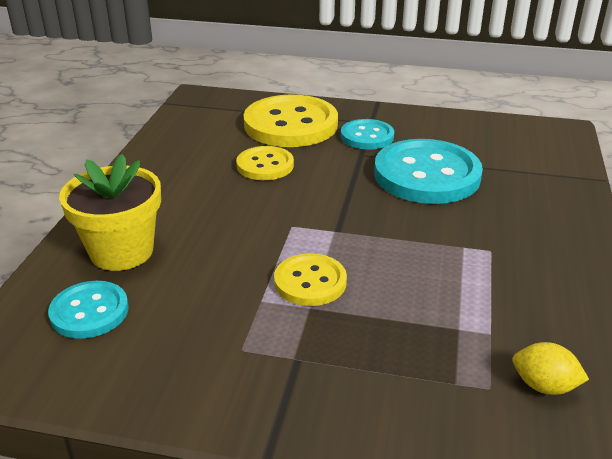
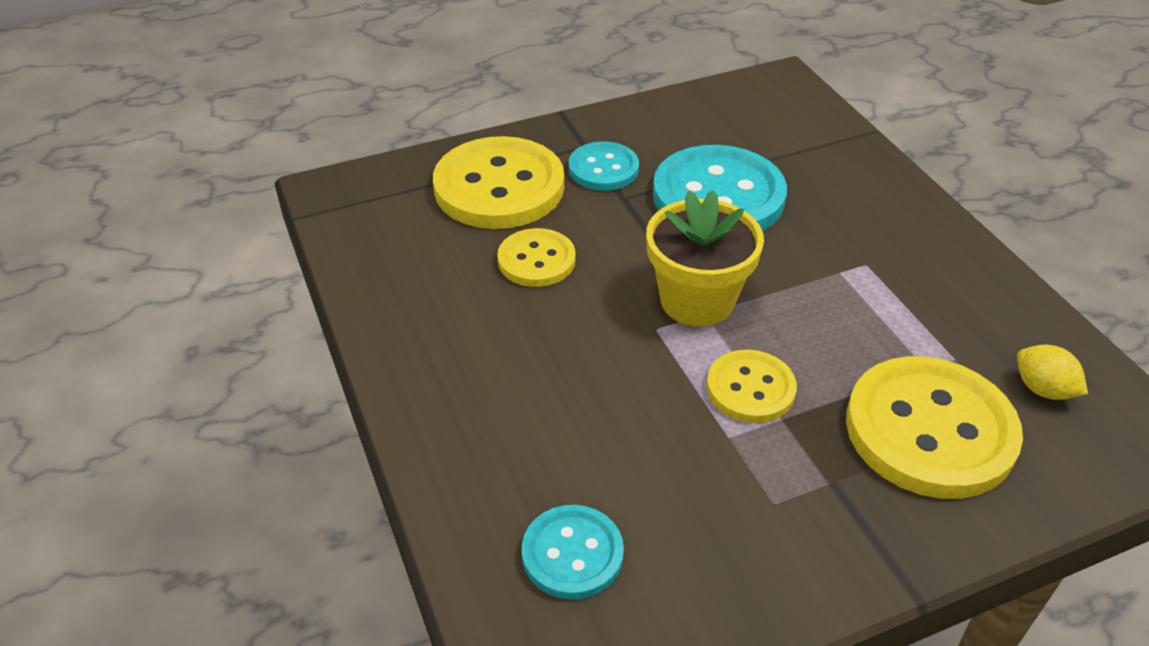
camera: 35 degrees left, 10 degrees up
yellow flower pot [59,154,161,271] -> yellow flower pot moved to [646,190,764,327]
yellow lemon [513,342,589,395] -> yellow lemon turned 60 degrees clockwise [1017,345,1088,400]
none -> yellow button [846,356,1023,499]

